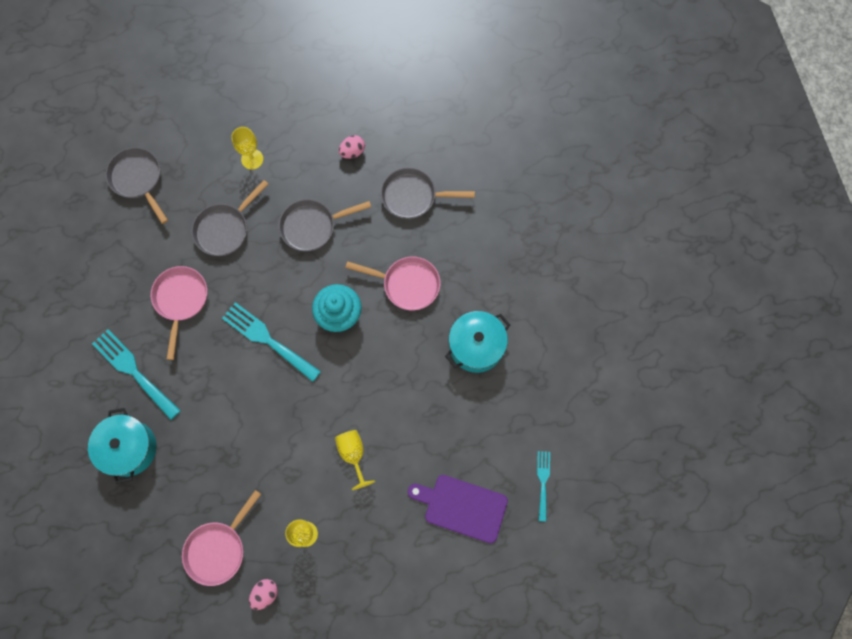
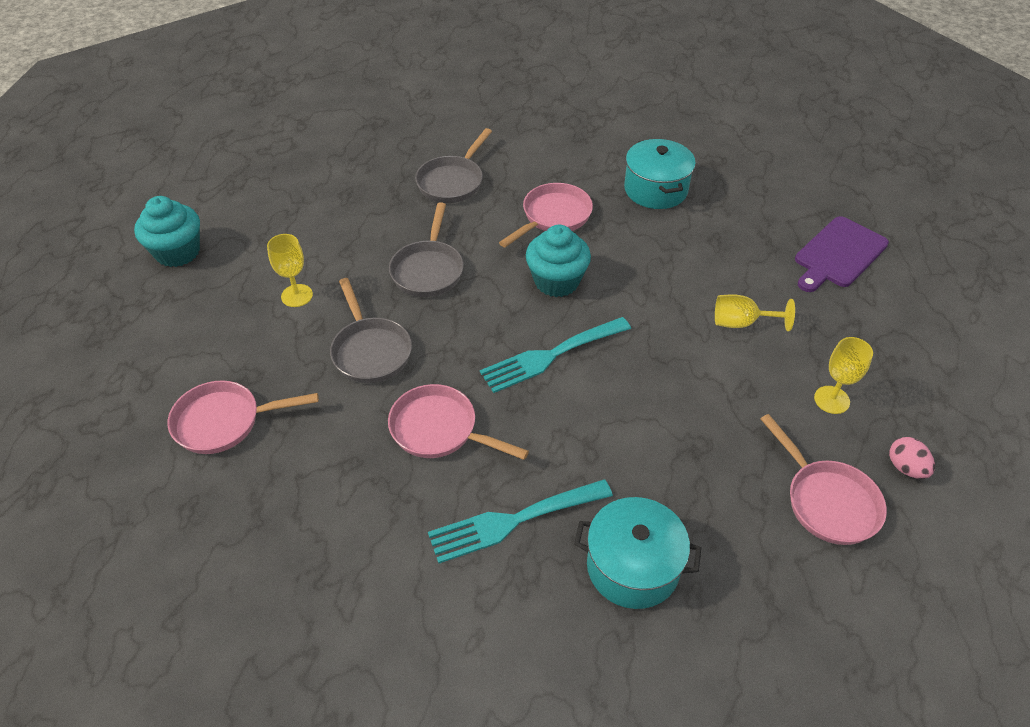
camera: 65 degrees left, 25 degrees down
grey pan [106,147,168,224] -> pink pan [168,380,319,454]
pink egg [339,135,365,159] -> none
turquoise fork [537,451,550,522] -> none
none -> turquoise cupcake [134,196,200,267]

